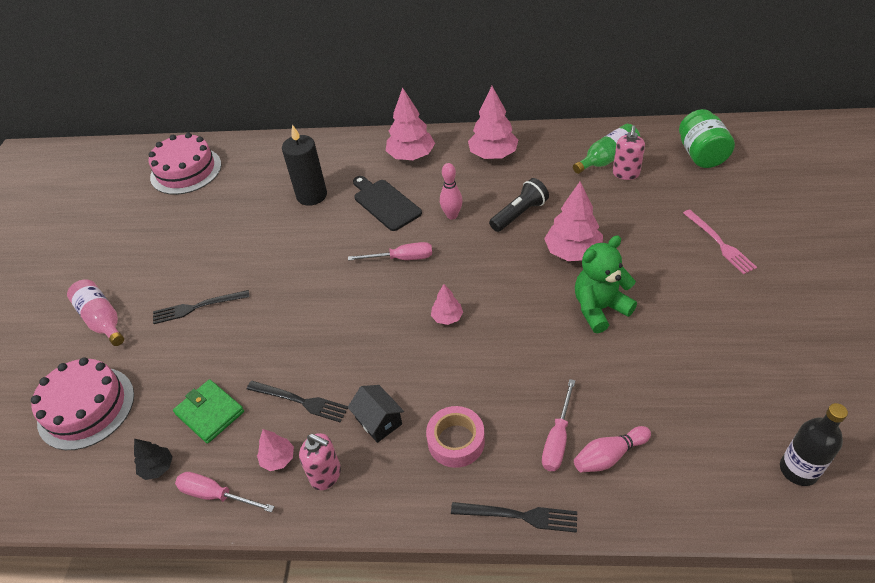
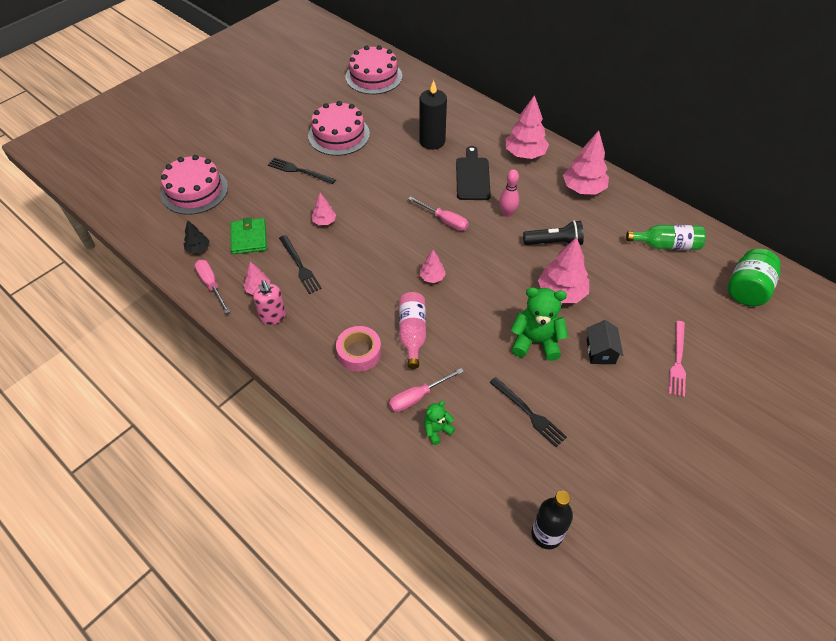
camera: 35 degrees right, 5 degrees up
pink bottle [67,279,124,346] -> pink bottle moved to [399,292,426,369]
black house [348,385,404,443] -> black house moved to [587,320,623,364]
black fork [451,502,577,533] -> black fork moved to [489,377,567,447]
pink bowling pin [574,426,651,472] -> green teddy bear [424,401,455,445]
pink soap dispenser [613,125,645,180] -> none
none -> pink cake [308,101,370,156]
none -> pink tree [311,193,336,225]

